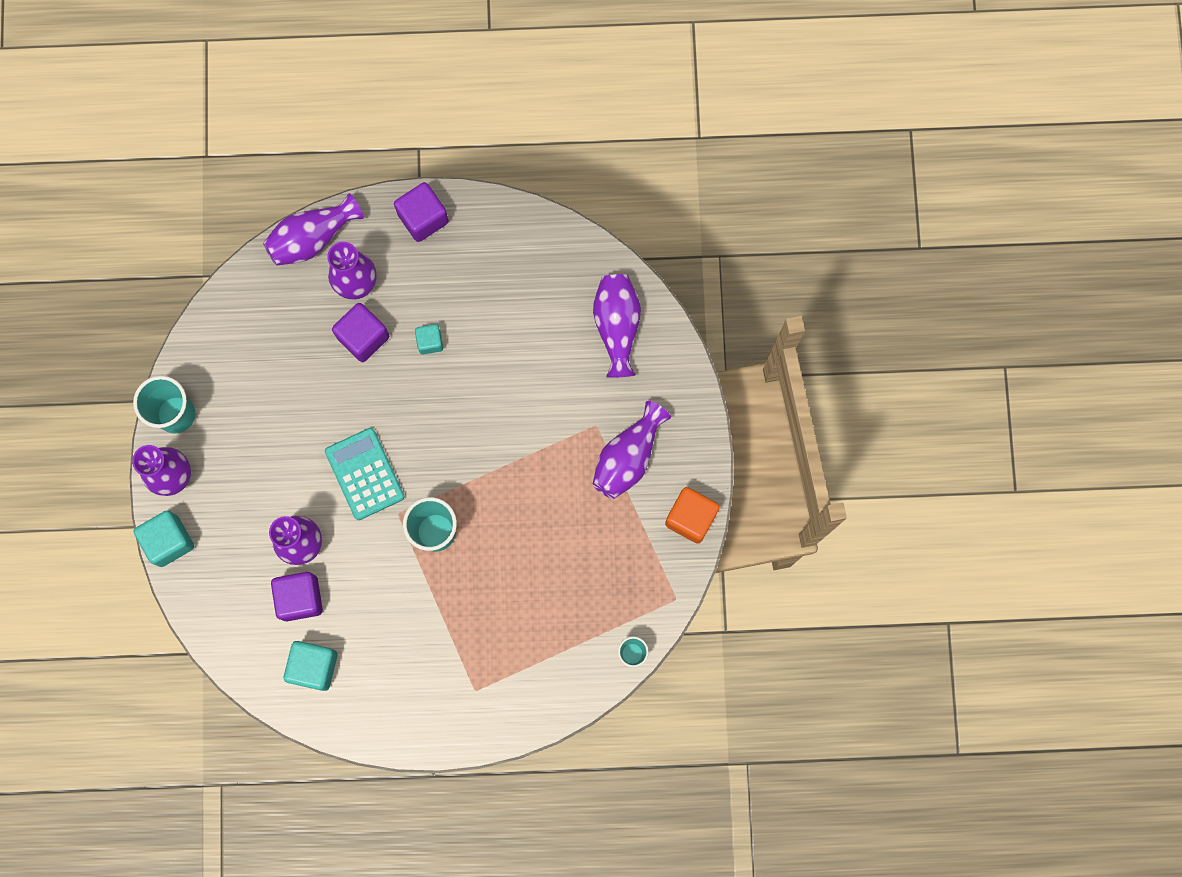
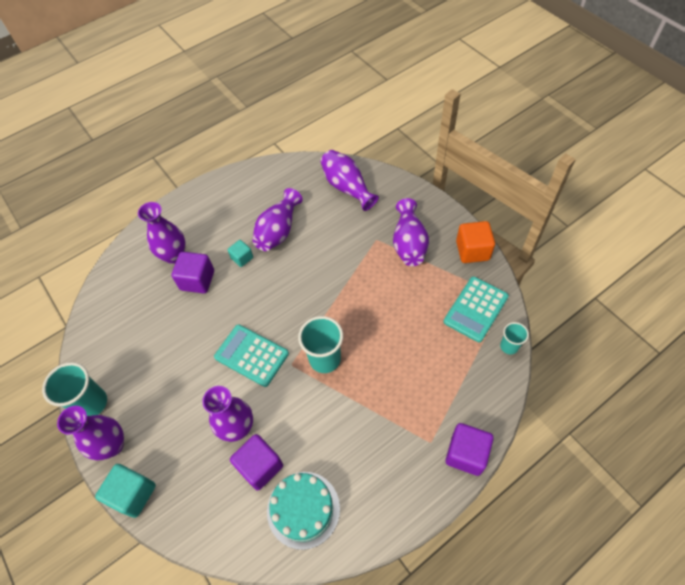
camera: 30 degrees left, 20 degrees down
purple vase [263,193,364,266] -> purple vase moved to [253,188,303,251]
turquoise cube [284,641,338,691] -> turquoise cake [267,472,340,550]
purple cube [394,182,449,242] -> purple cube moved to [445,423,494,476]
none -> turquoise calculator [443,277,509,343]

